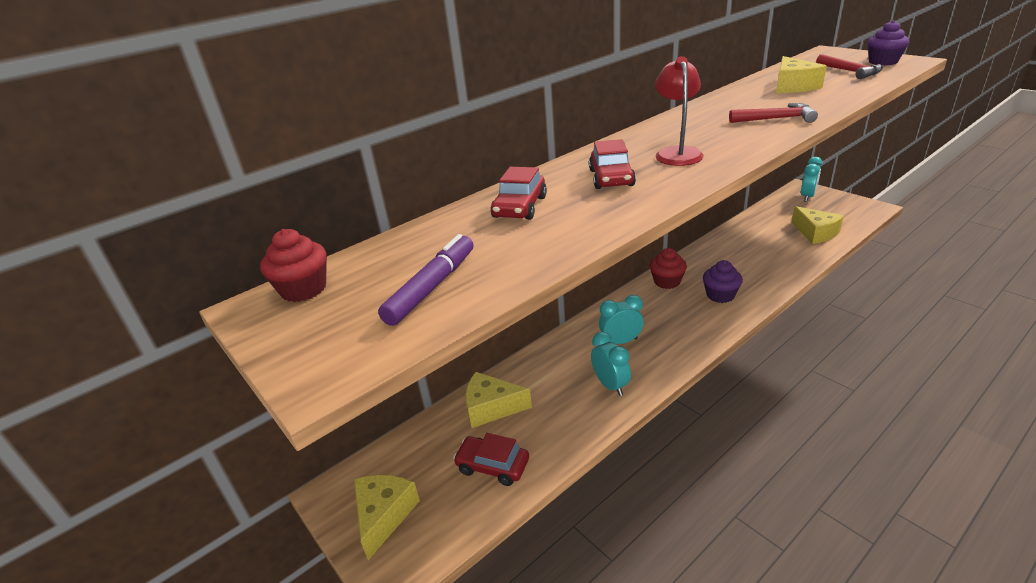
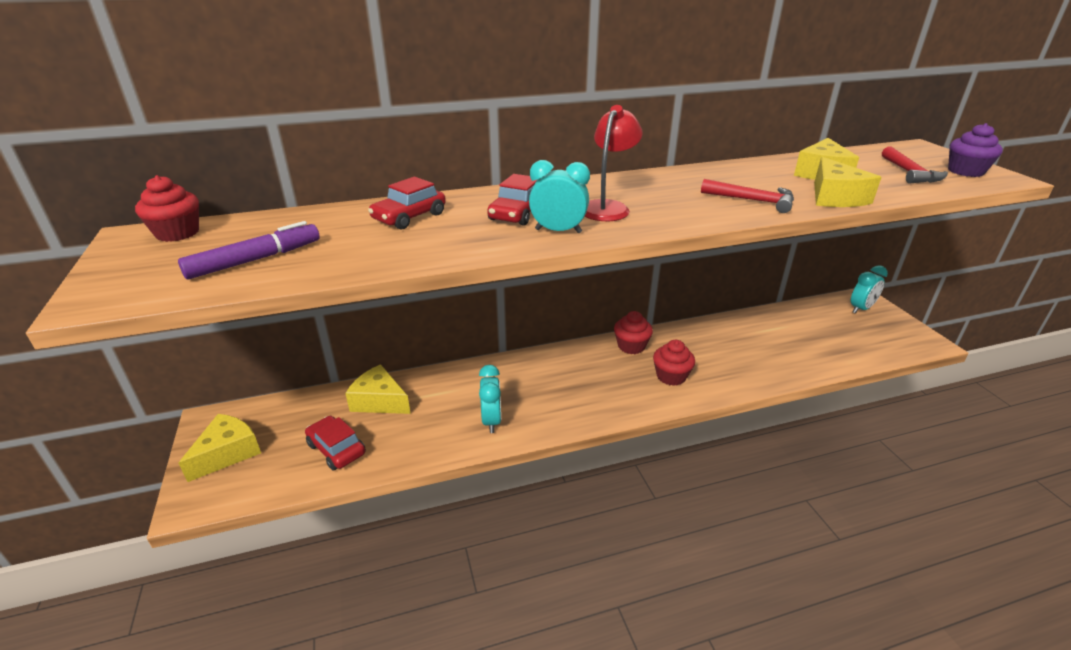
camera: 20 degrees right, 0 degrees up
turquoise clock [599,295,644,344] -> turquoise clock moved to [529,160,590,233]
purple cupcake [703,260,743,303] -> red cupcake [653,340,695,386]
yellow cheese [792,206,844,244] -> yellow cheese moved to [814,157,882,207]

